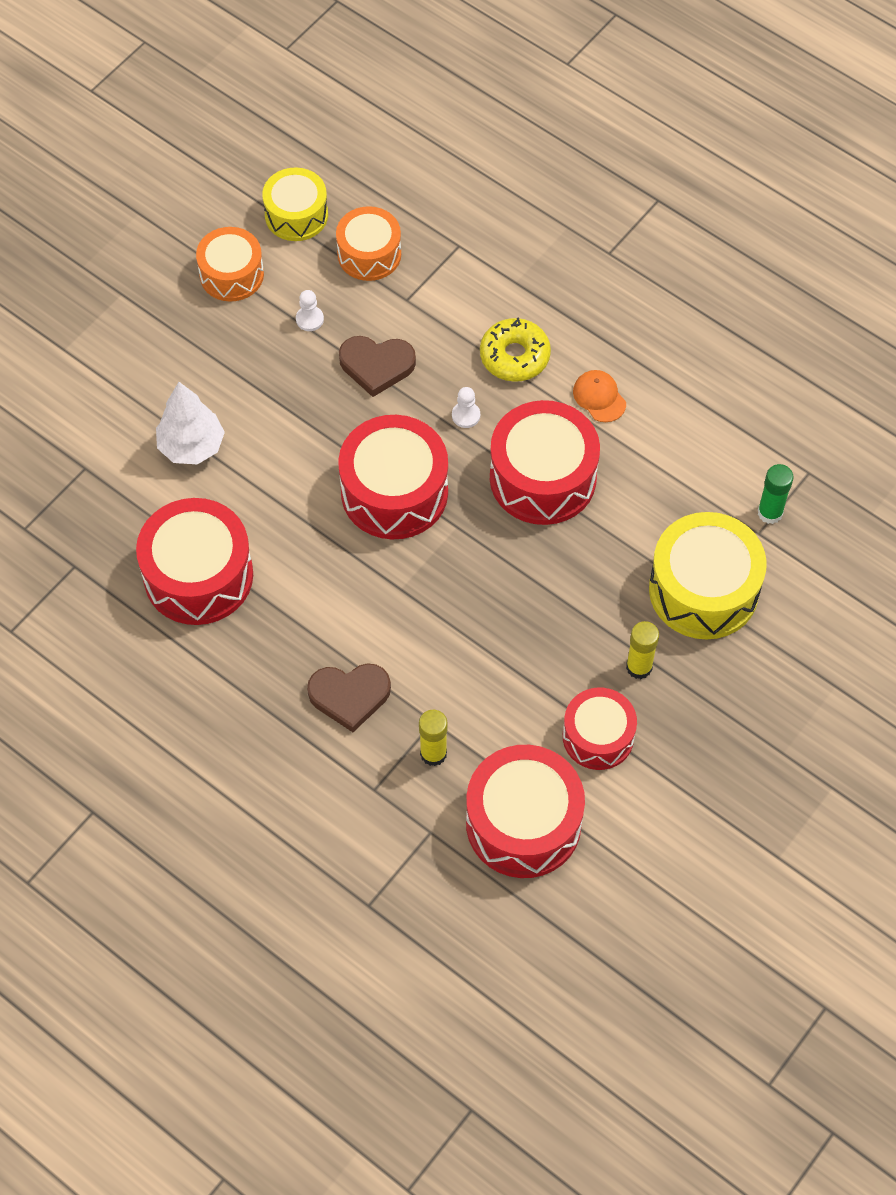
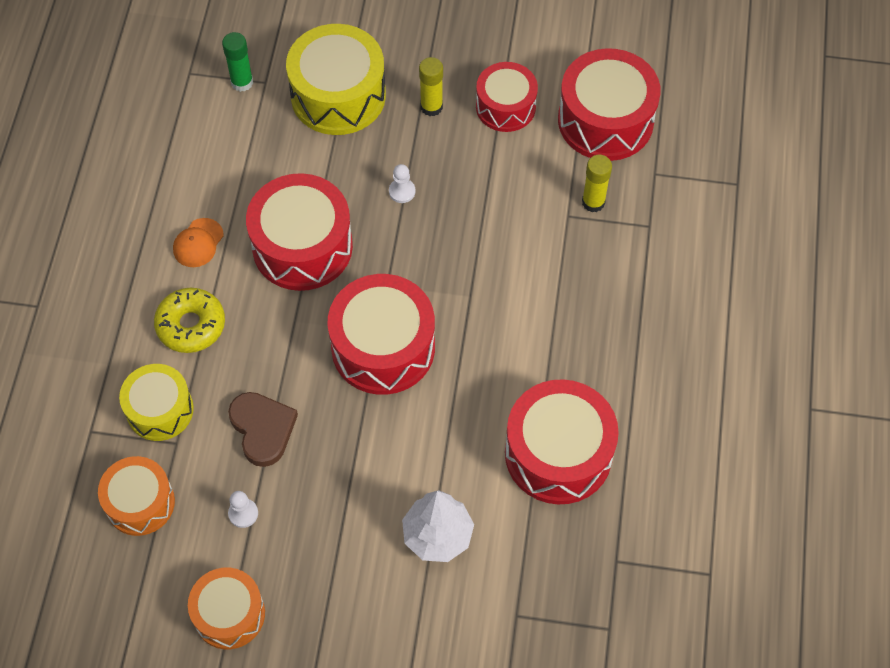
camera: 120 degrees left, 0 degrees up
yellow drum [262,167,328,241] -> yellow drum moved to [119,364,194,441]
brown heart [307,663,391,732] -> none
white pawn [452,387,480,428] -> white pawn moved to [389,164,416,203]

